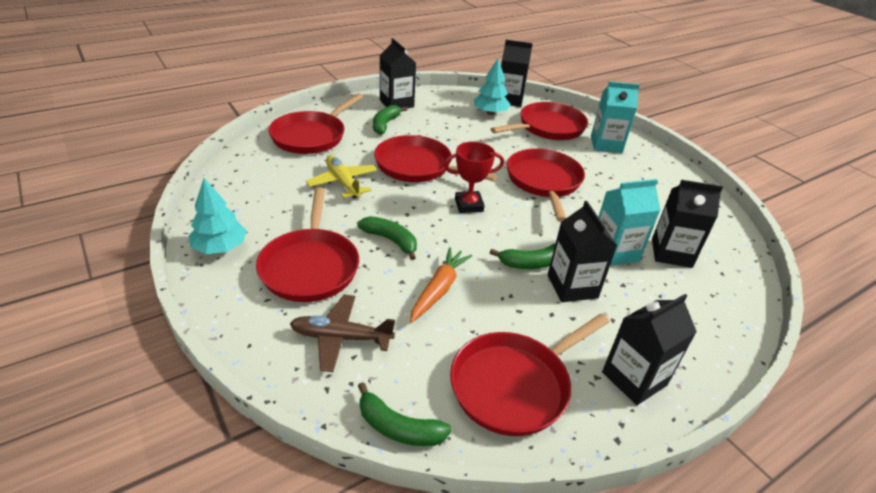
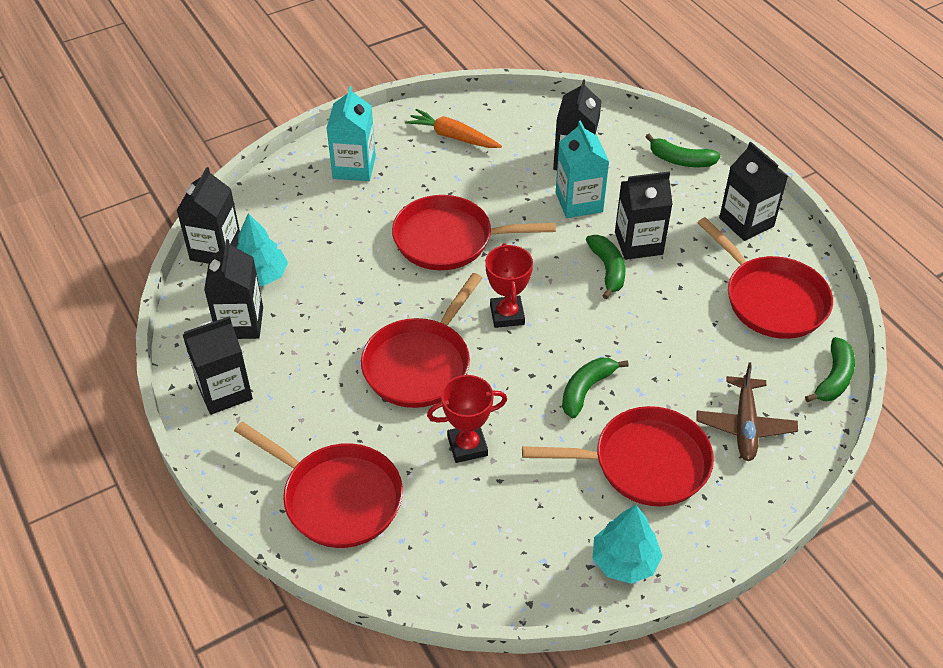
camera: 85 degrees left, 10 degrees up
yellow plane [306,155,377,198] -> red trophy [427,375,507,463]
green banana [373,105,407,135] -> green banana moved to [646,134,721,167]
orange carrot [410,247,472,323] -> orange carrot moved to [405,109,502,148]
red pan [491,102,588,140] -> none
none -> black carton [204,239,263,339]

